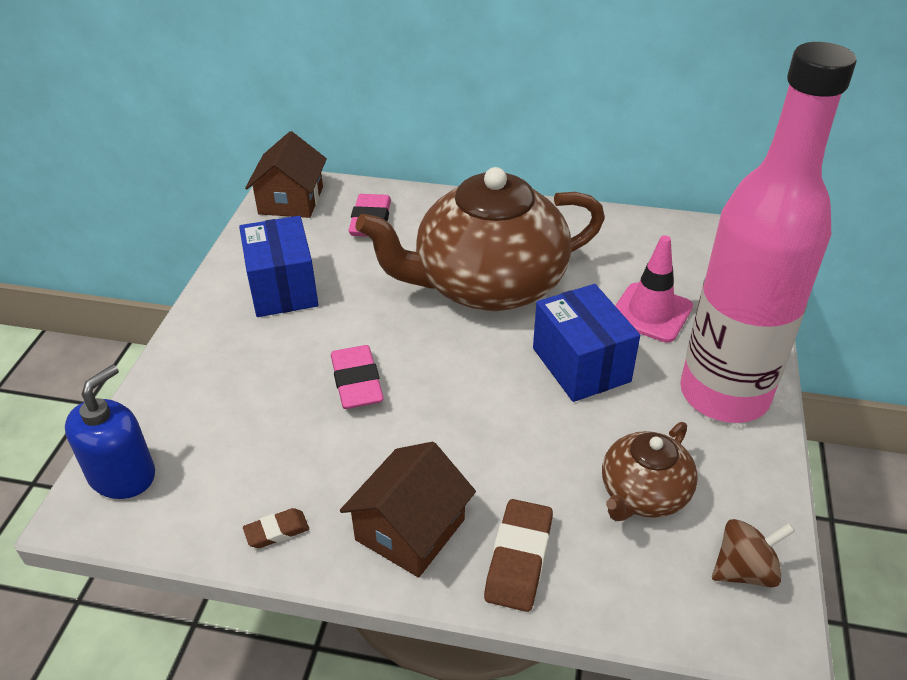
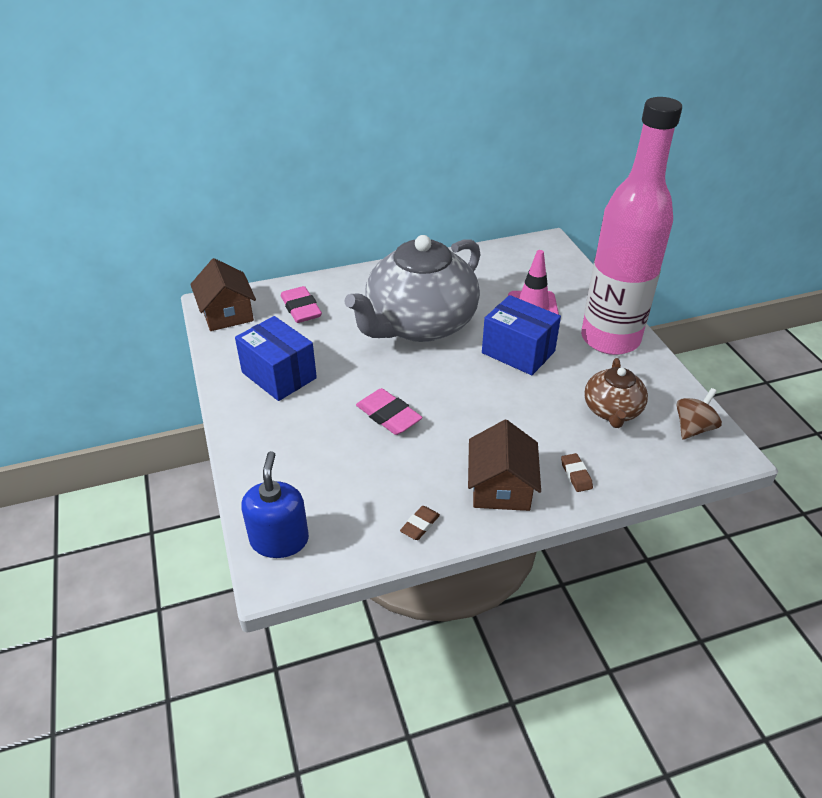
camera: 30 degrees left, 0 degrees up
brown teapot [355,167,605,311] -> grey teapot [344,235,481,342]
brown eraser [484,499,553,612] -> brown eraser [561,453,593,492], size x0.57

